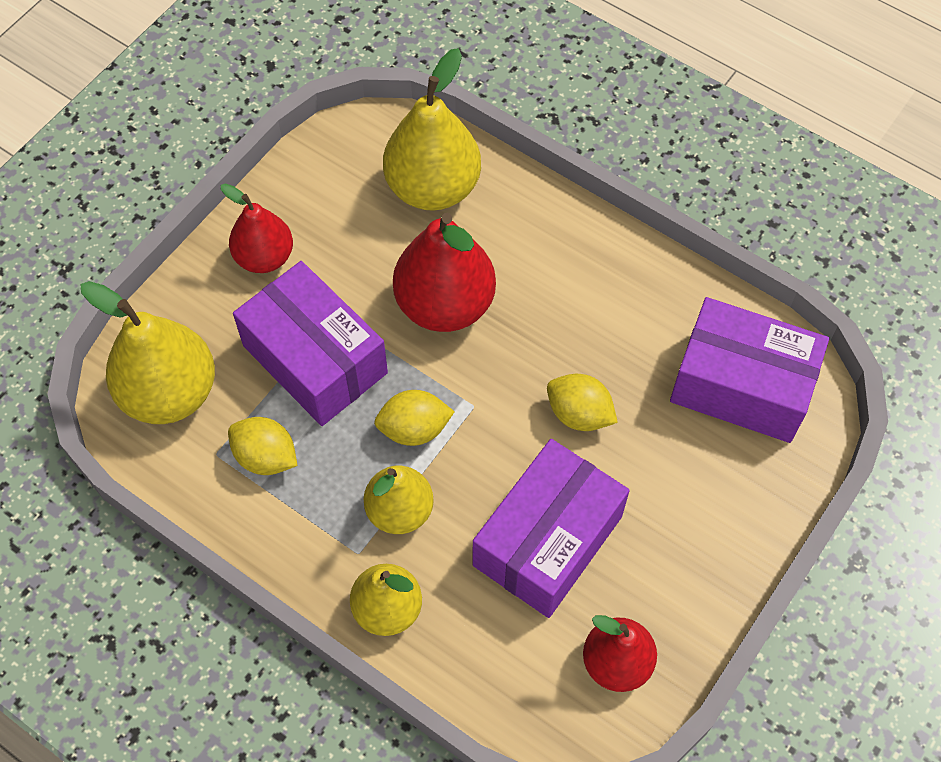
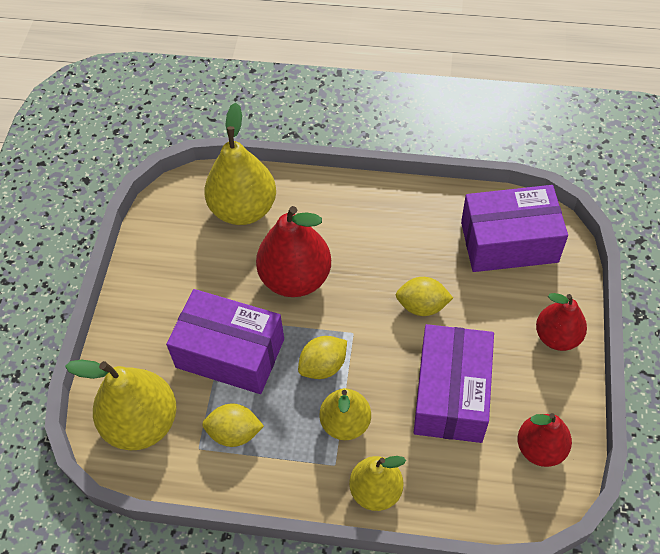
camera: 25 degrees left, 5 degrees down
red pear [221,184,293,273] -> red pear moved to [536,293,587,351]

